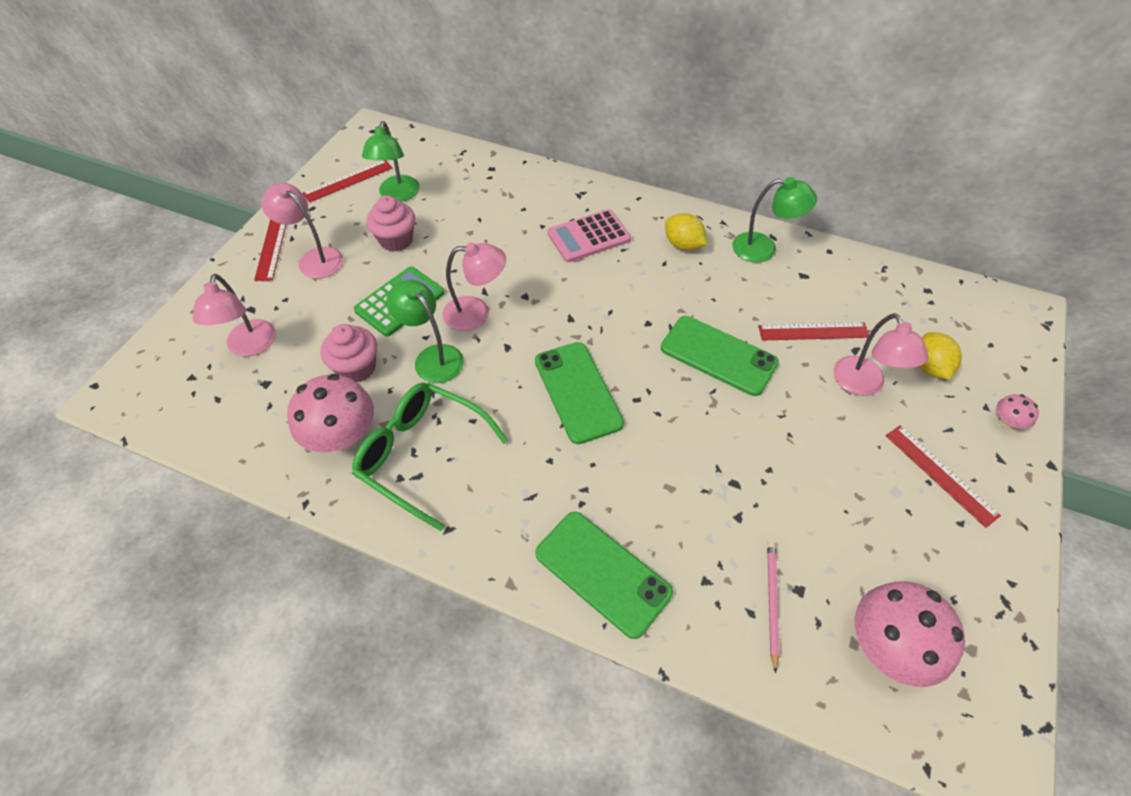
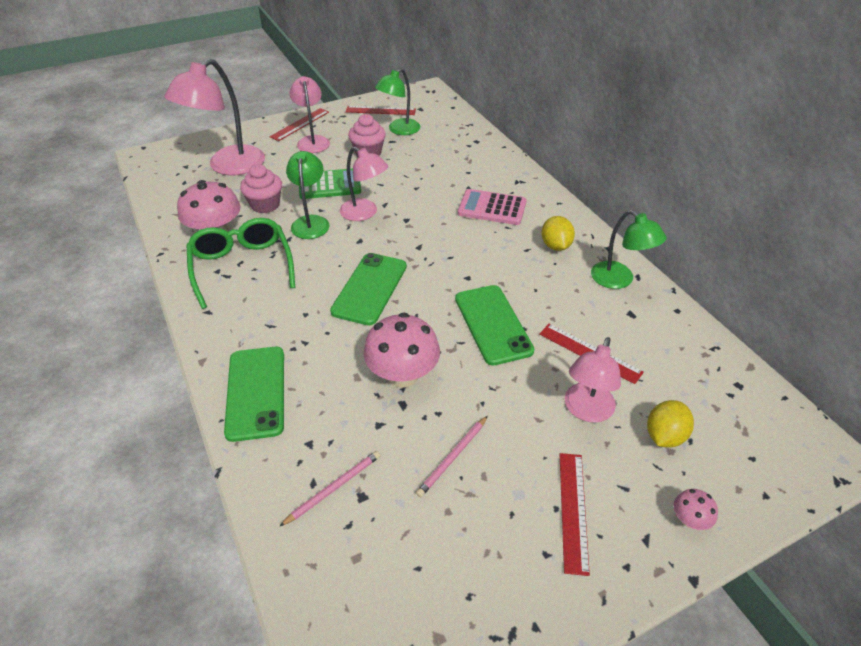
camera: 40 degrees right, 10 degrees down
pink lamp [193,274,276,357] -> pink lamp [164,58,265,176], size x1.60
pink mushroom [855,582,965,687] -> pink mushroom moved to [363,313,440,387]
none -> pink pencil [416,416,488,497]

